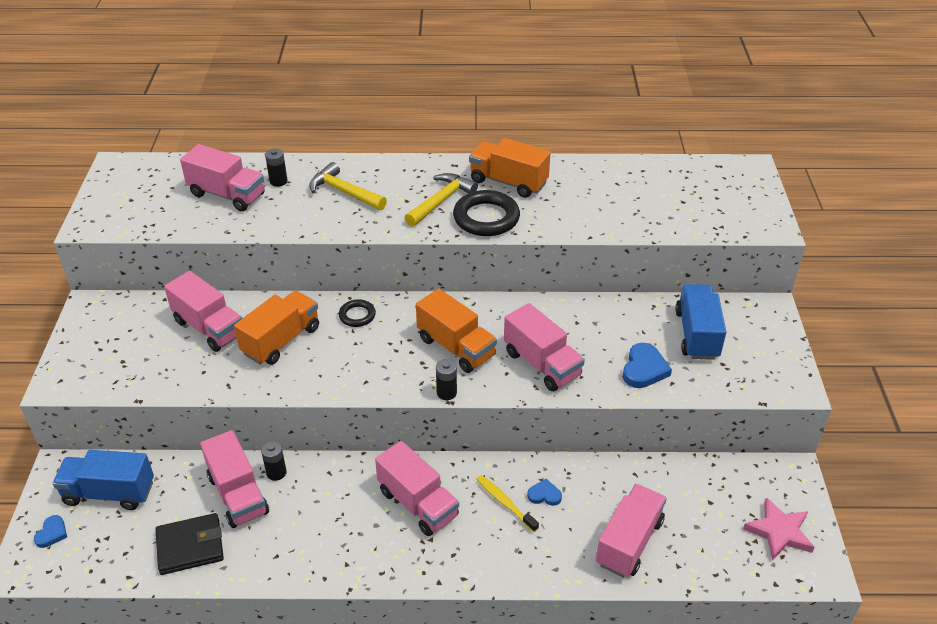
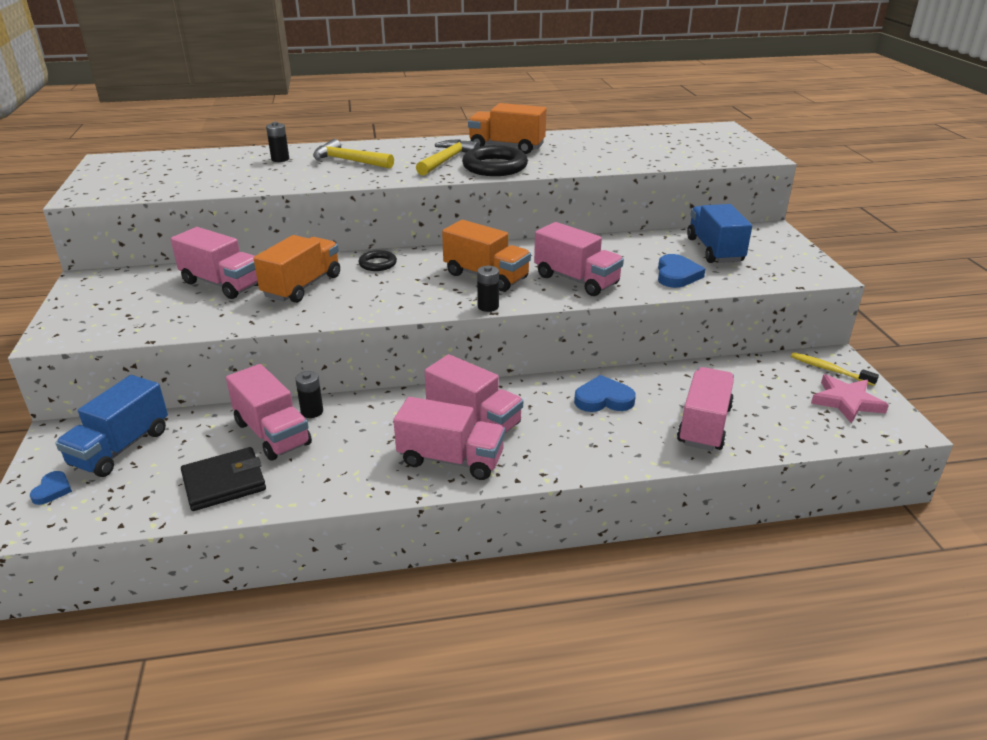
camera: 10 degrees left, 10 degrees down
blue truck [53,450,154,510] -> blue truck turned 60 degrees counterclockwise [55,375,168,477]
pink truck [180,144,265,211] -> pink truck moved to [393,397,505,480]
yellow toothbrush [476,475,539,532] -> yellow toothbrush moved to [791,352,879,386]
blue heart [527,479,562,506] -> blue heart [574,375,636,412], size x1.67

